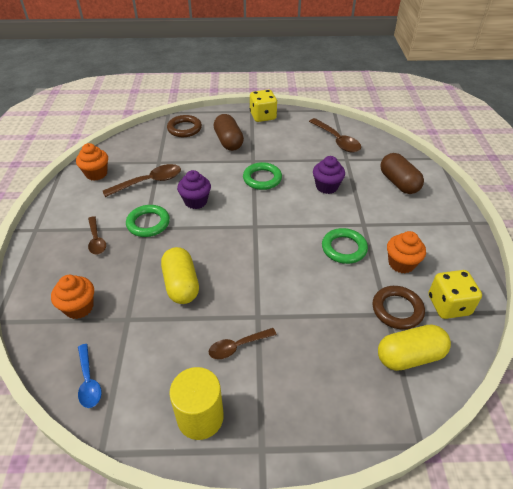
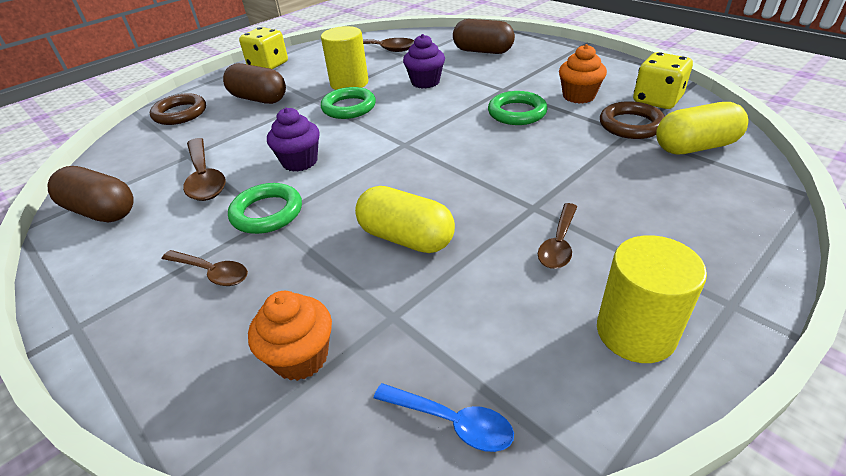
camera: 40 degrees left, 5 degrees down
orange cupcake [76,143,108,181] -> brown capsule [47,166,134,222]
brown spoon [103,164,181,197] -> brown spoon turned 135 degrees clockwise [183,138,226,201]
yellow capsule [378,324,451,371] -> yellow capsule turned 45 degrees clockwise [656,102,748,154]
none -> yellow cylinder [321,26,368,90]

